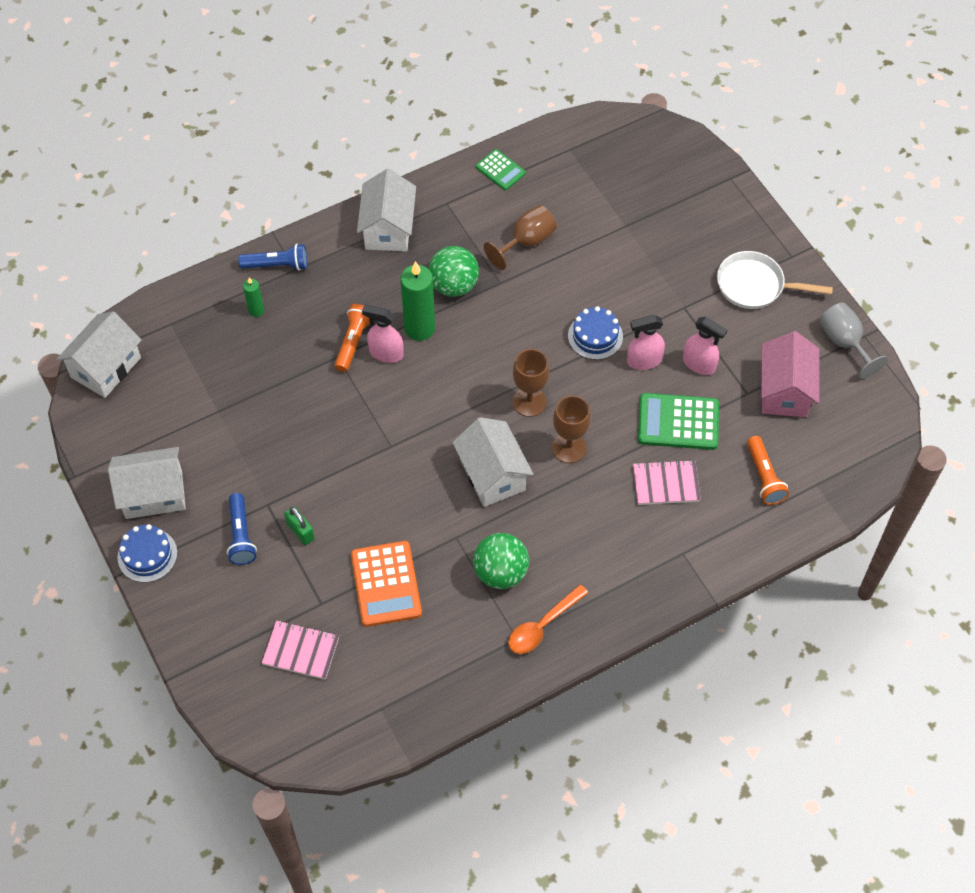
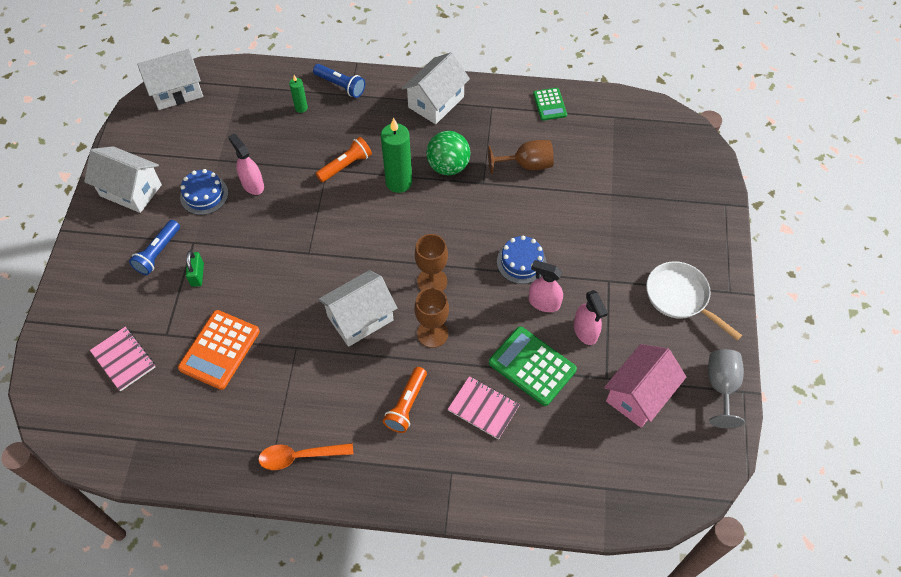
camera: 35 degrees right, 0 degrees up
blue cake [118,524,177,582] -> blue cake moved to [180,169,228,215]
pink spray bottle [362,305,404,363] -> pink spray bottle moved to [228,134,264,195]
white house [452,417,533,507] -> white house turned 45 degrees clockwise [318,270,397,347]
green ball [473,533,529,589] -> none
orange flashlight [747,436,789,505] -> orange flashlight moved to [383,367,427,433]

